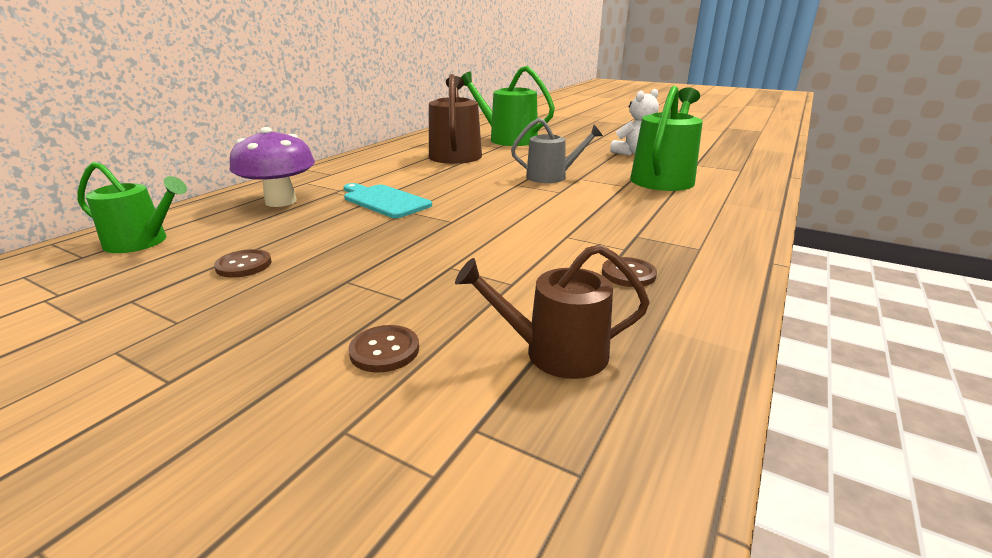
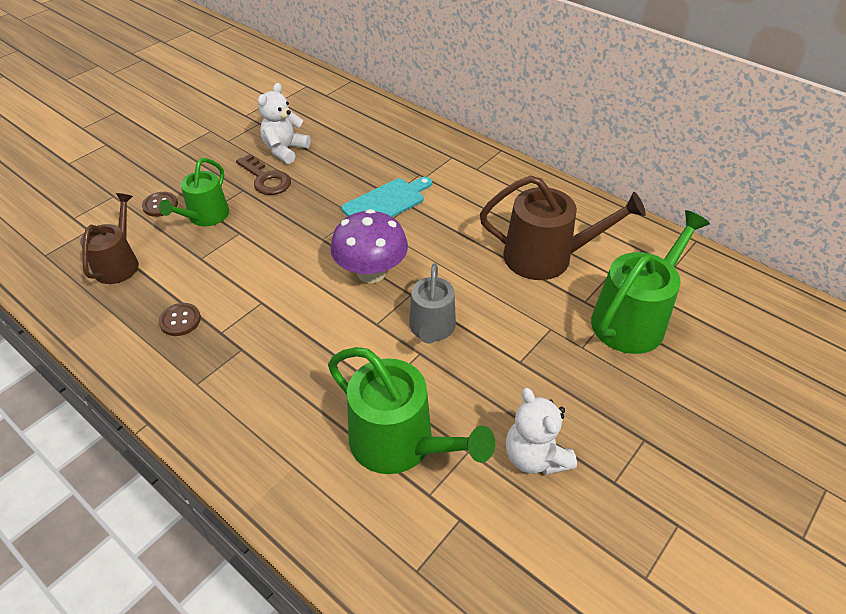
camera: 100 degrees right, 20 degrees up
green watering can [78,162,187,253] -> green watering can moved to [159,158,229,226]
brown button [214,249,272,278] -> white teddy bear [258,83,310,164]
purple mushroom [230,127,315,207] -> purple mushroom moved to [330,209,408,283]
none -> brown key [236,154,291,195]

